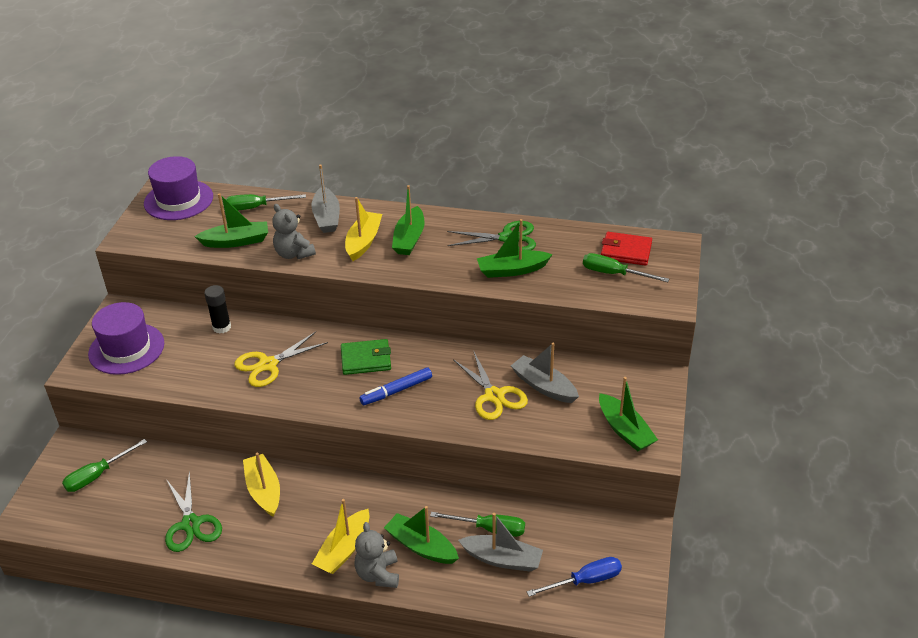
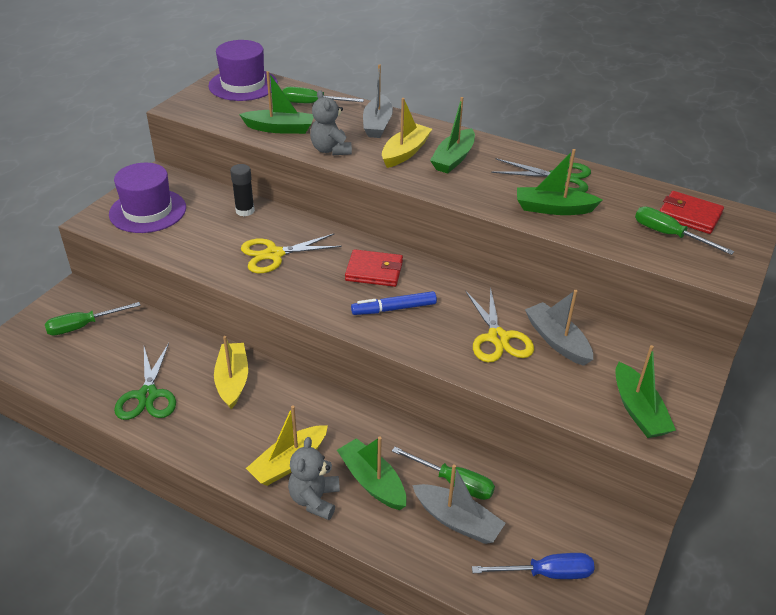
camera: 15 degrees right, 0 degrees up
green wallet [341,339,391,375] -> red wallet [345,249,403,287]

